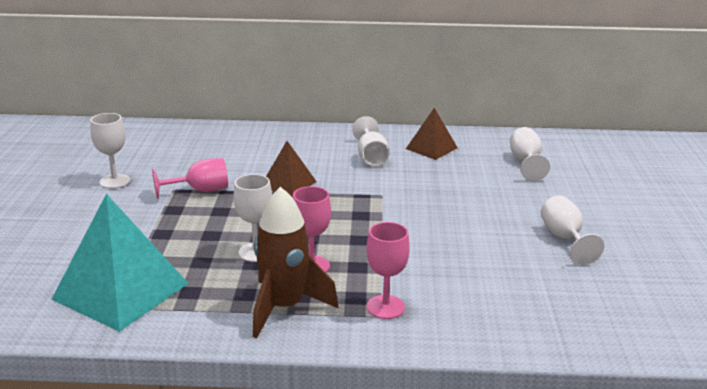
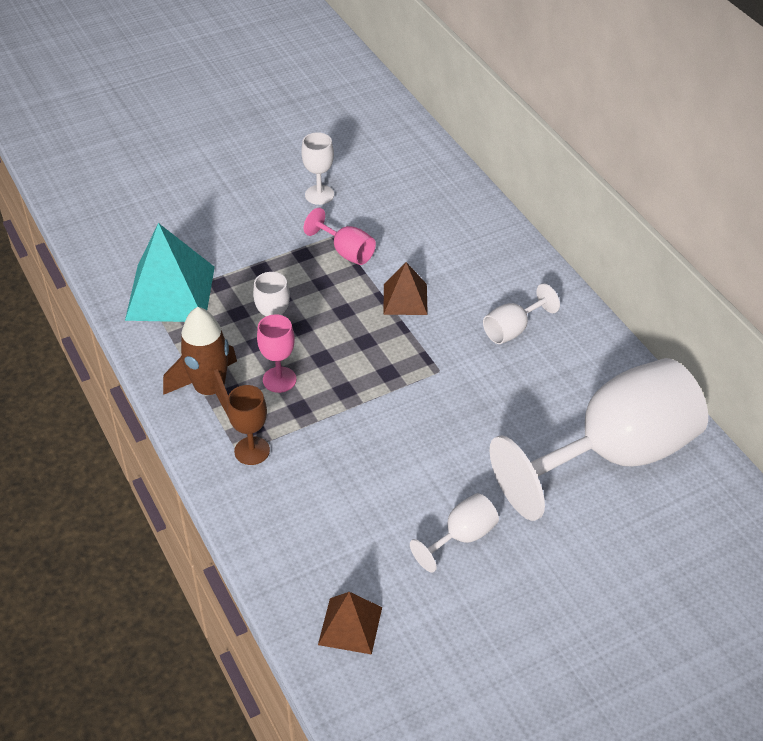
camera: 60 degrees right, 20 degrees up
pink goblet [366,222,410,319] -> brown goblet [227,385,270,465]
brown pyramid [406,108,458,160] -> brown pyramid moved to [318,592,382,655]
white goblet [510,127,550,181] -> white goblet [490,358,708,521], size x2.43

